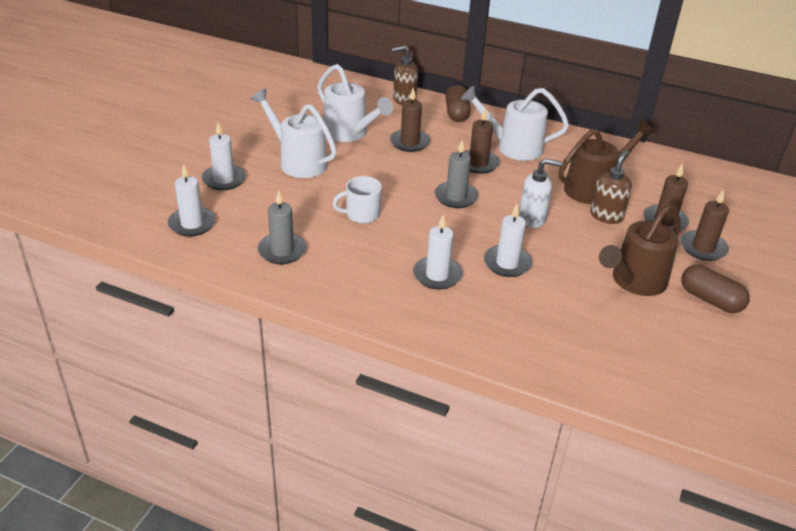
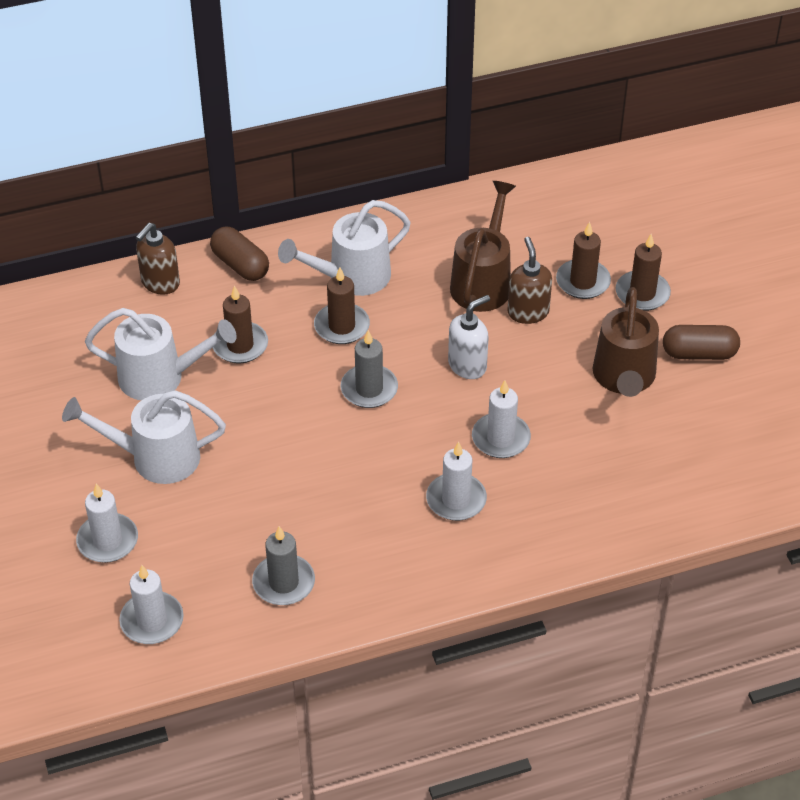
camera: 40 degrees left, 10 degrees up
white mug [333,176,382,224] -> none

